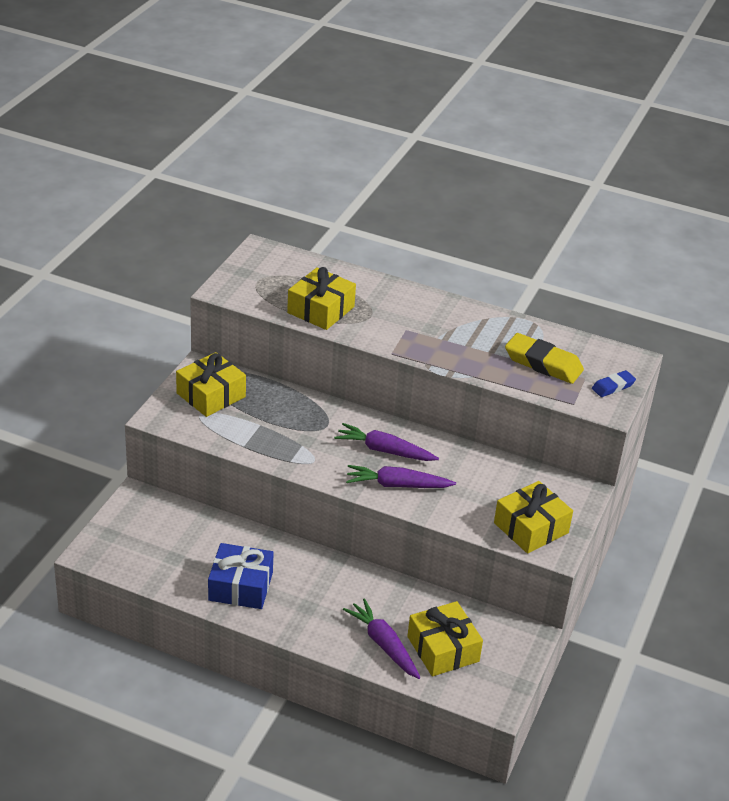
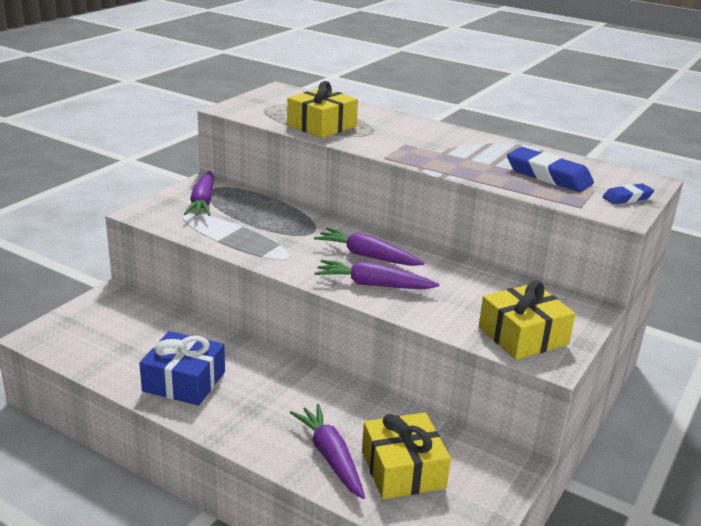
camera: 10 degrees right, 10 degrees down
yellow gift [176,352,246,417] -> purple carrot [184,171,214,216]
yellow eraser [505,333,584,384] -> blue eraser [507,147,594,192]

